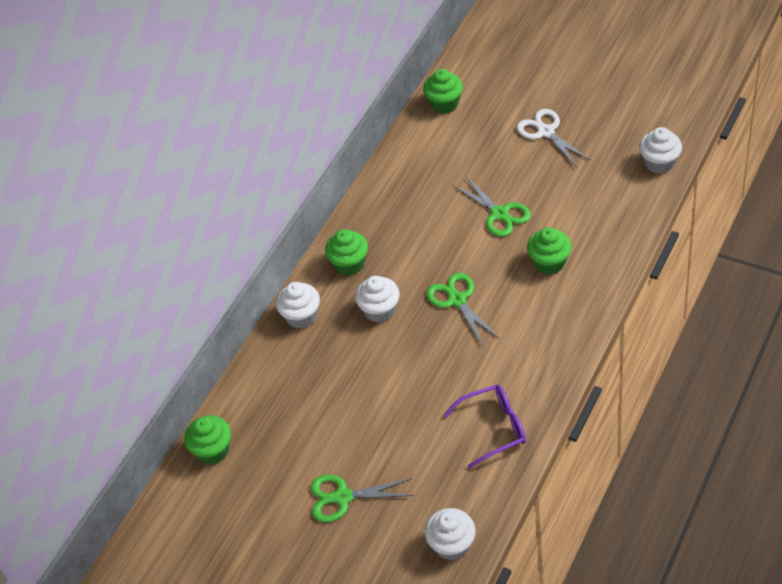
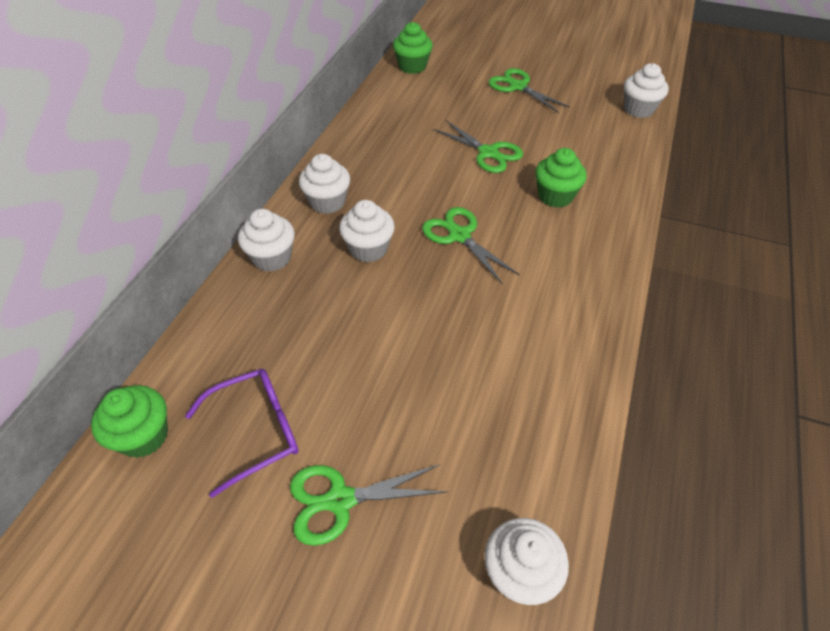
camera: 15 degrees left, 0 degrees up
green cupcake [325,229,368,276] -> white cupcake [299,154,350,214]
purple glasses [443,385,526,469] -> purple glasses moved to [185,369,299,498]
white scissors [517,109,591,167] -> green scissors [488,68,570,113]

